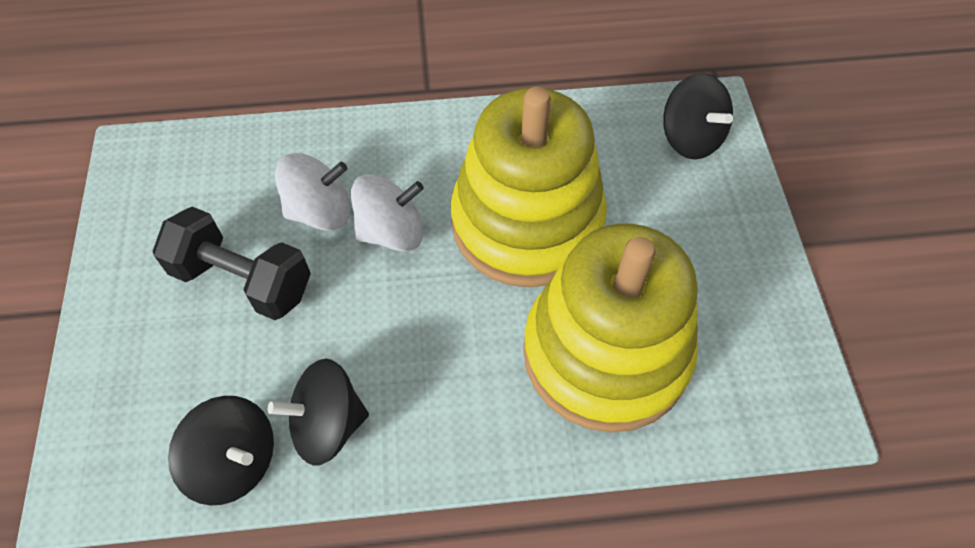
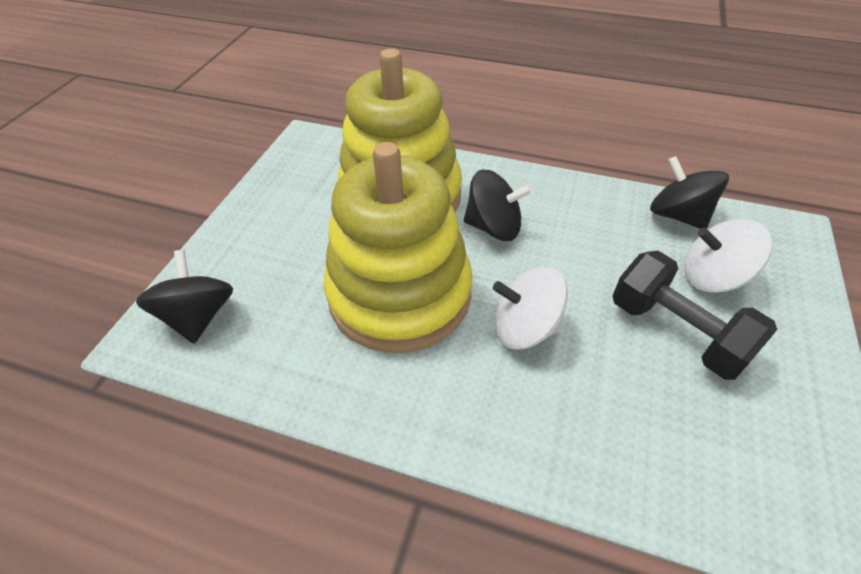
camera: 155 degrees left, 10 degrees down
black spinning top [268,358,369,466] -> black spinning top moved to [464,169,532,241]
white spinning top [275,153,350,231] -> white spinning top moved to [684,219,772,293]

